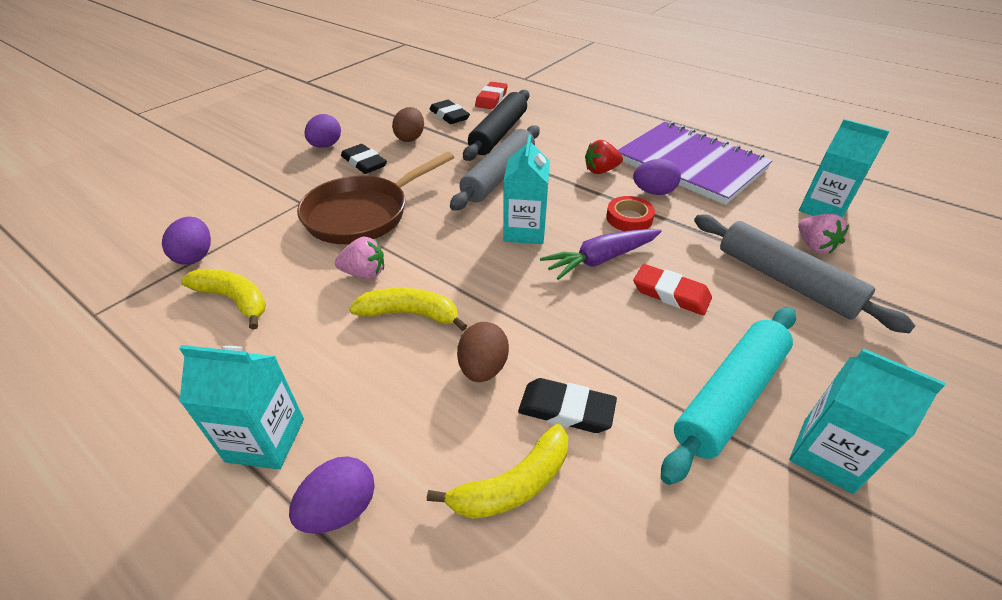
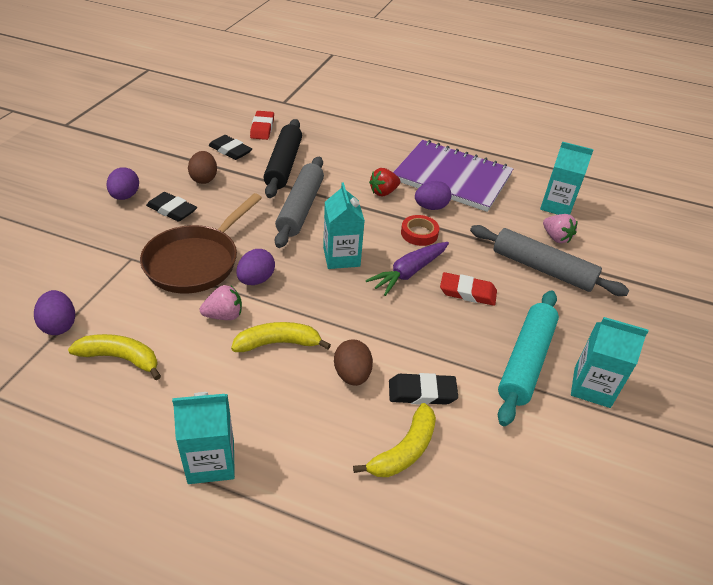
camera: 20 degrees left, 0 degrees up
purple egg [289,456,375,534] -> purple egg moved to [236,249,275,285]

